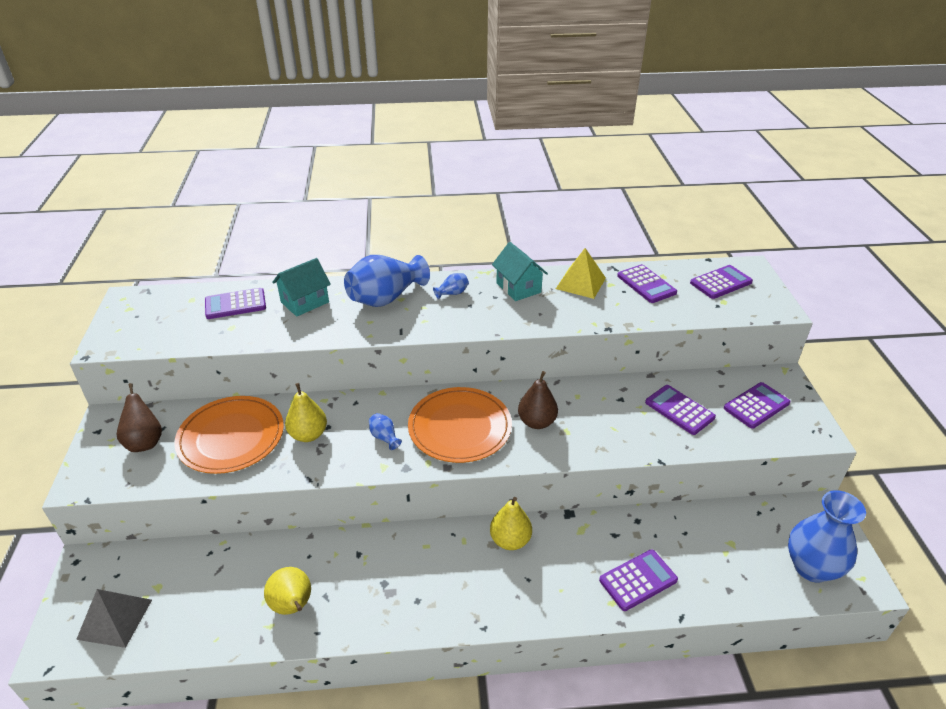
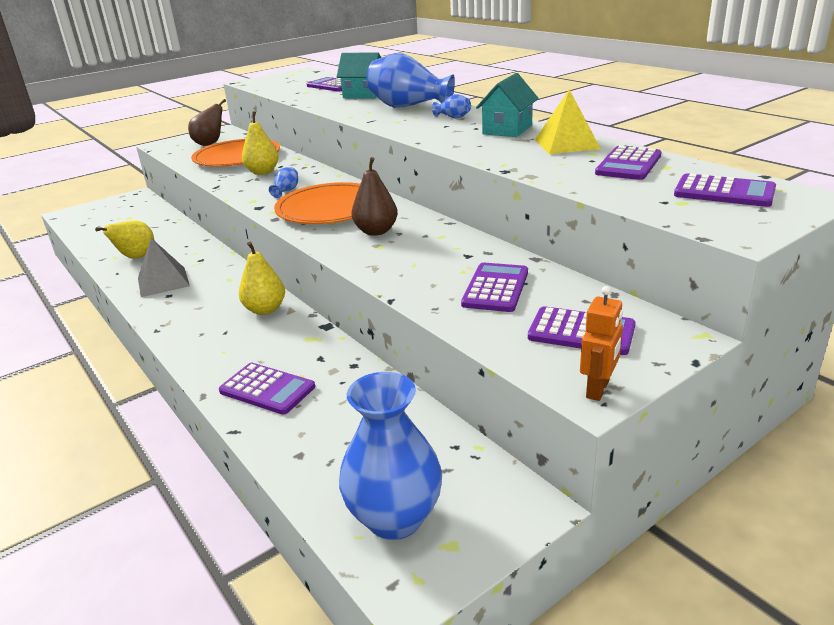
camera: 60 degrees right, 10 degrees down
grey pyramid [76,589,152,648] -> grey pyramid moved to [138,238,190,297]
none -> orange robot [580,286,623,401]

